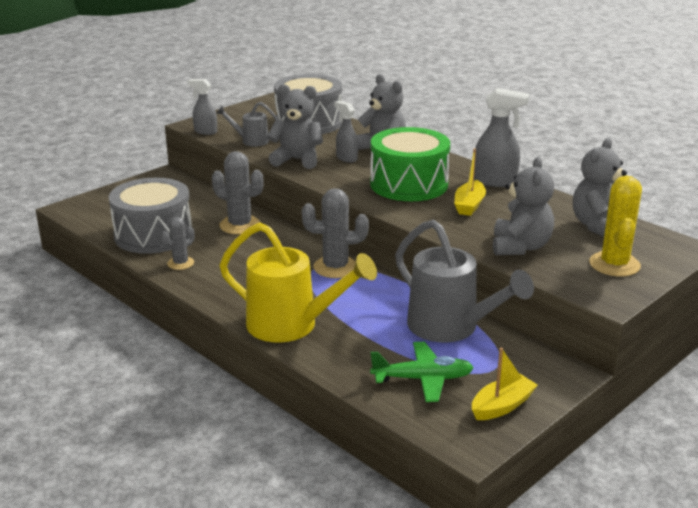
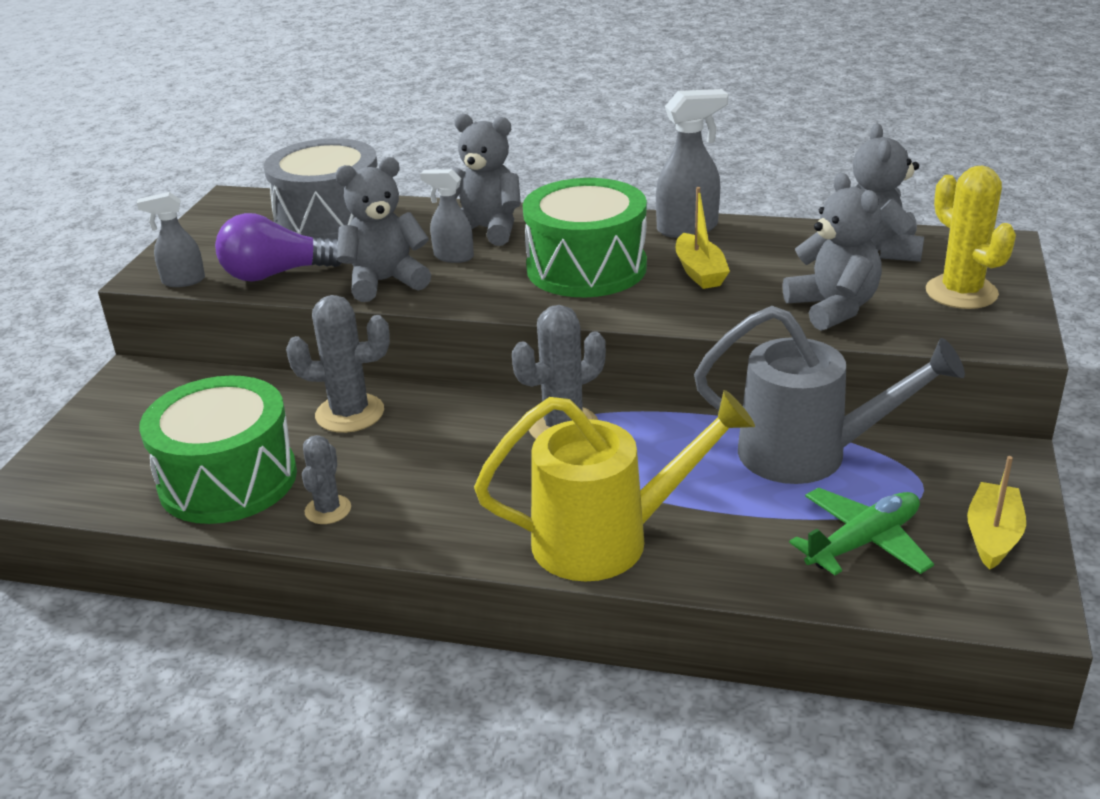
camera: 30 degrees left, 5 degrees up
grey drum [109,178,192,254] -> green drum [139,375,297,524]
grey watering can [216,102,278,147] -> purple light bulb [215,213,341,282]

